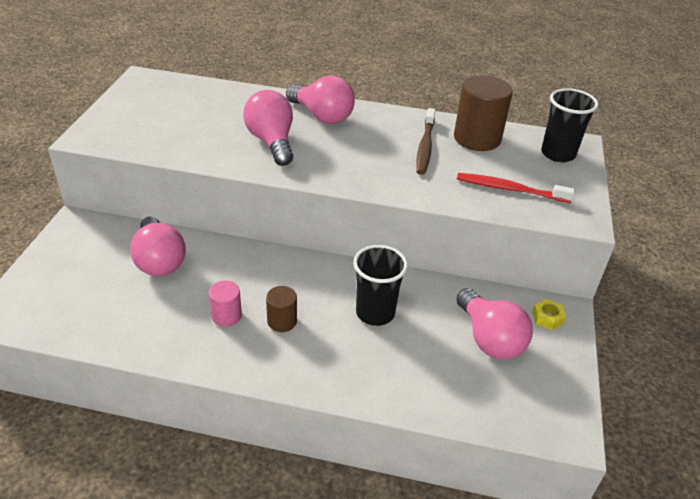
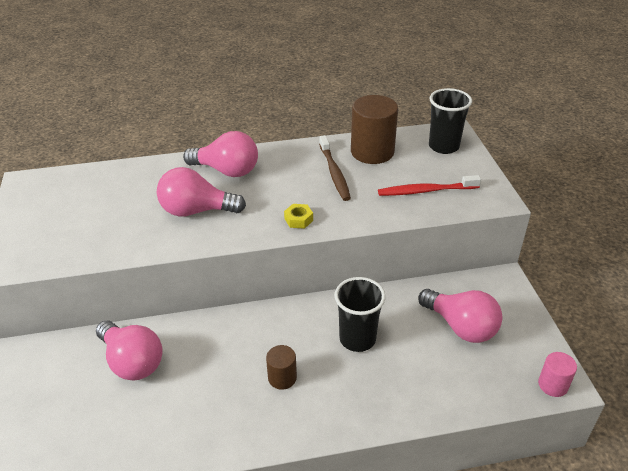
camera: 20 degrees left, 0 degrees up
pink cylinder [209,280,242,327] -> pink cylinder moved to [538,352,577,397]
pink light bulb [243,90,293,166] -> pink light bulb turned 45 degrees counterclockwise [157,167,246,217]
yellow nut [532,299,566,330] -> yellow nut moved to [284,204,313,229]

